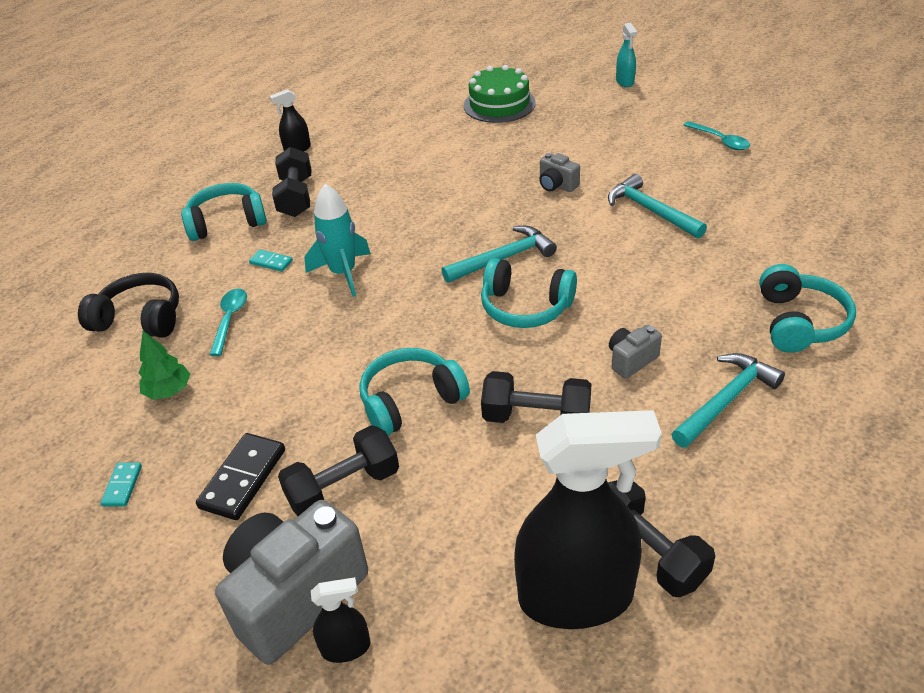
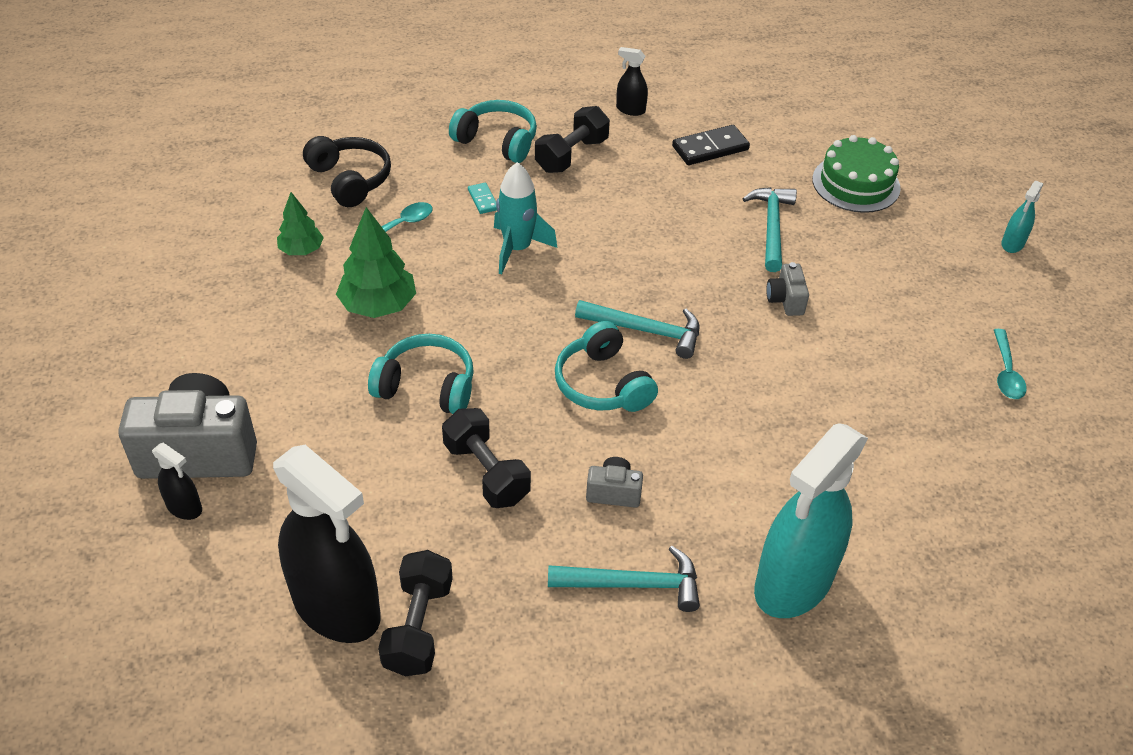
camera: 40 degrees right, 5 degrees up
turquoise domino [100,463,142,507] -> none
black domino [196,433,285,520] -> black domino moved to [672,125,750,165]
black dumbbell [278,425,399,516] -> none
turquoise hammer [608,174,707,238] -> turquoise hammer moved to [743,187,797,272]
turquoise headphones [759,264,856,353] -> turquoise spray bottle [754,423,868,618]
none -> green tree [336,207,416,318]

